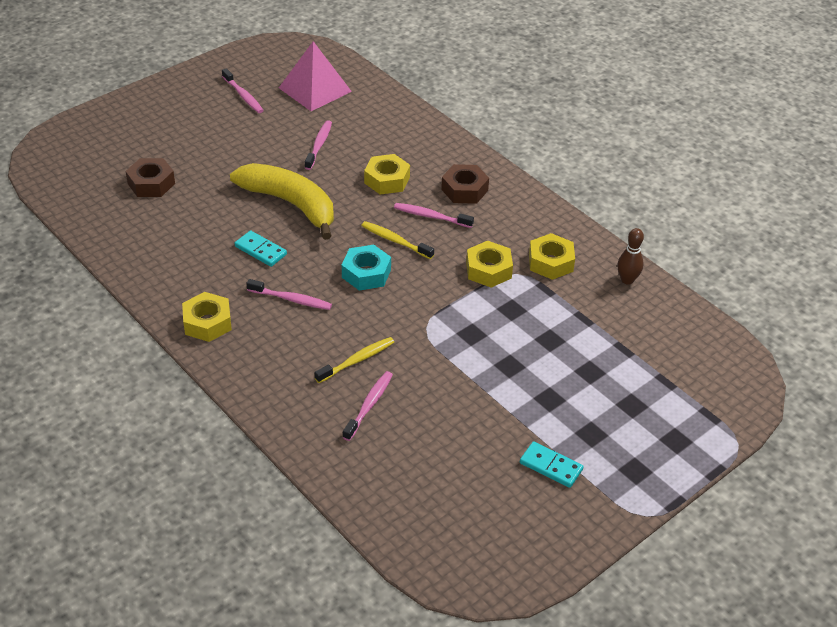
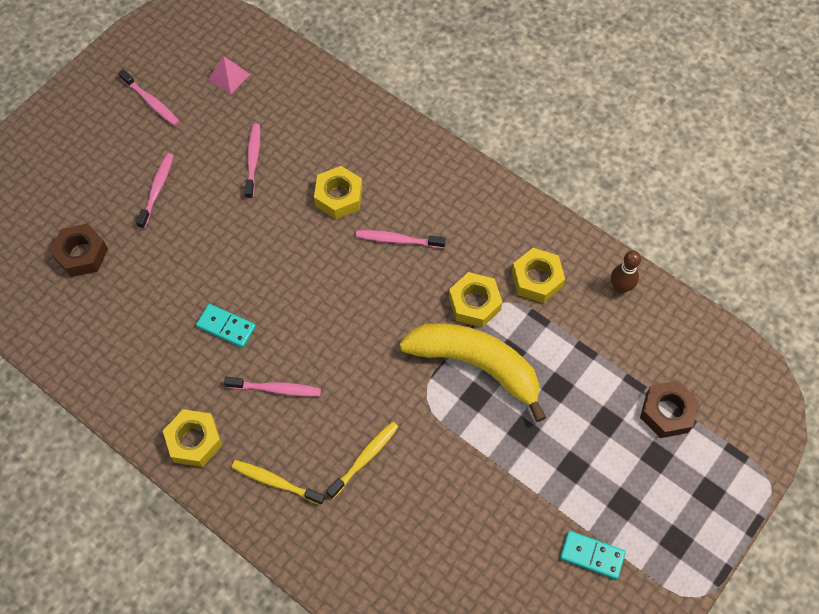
camera: 10 degrees left, 20 degrees up
yellow banana [230,163,334,240] -> yellow banana moved to [400,323,546,422]
pink pyramid [279,41,352,111] -> pink pyramid [208,56,251,95], size x0.52
turquoise nut [342,245,391,291] -> none
pink toothbrush [343,371,393,441] -> pink toothbrush moved to [136,153,174,229]
yellow toothbrush [361,221,434,259] -> yellow toothbrush moved to [232,460,325,505]
brown nut [441,164,489,204] -> brown nut moved to [640,381,699,438]

